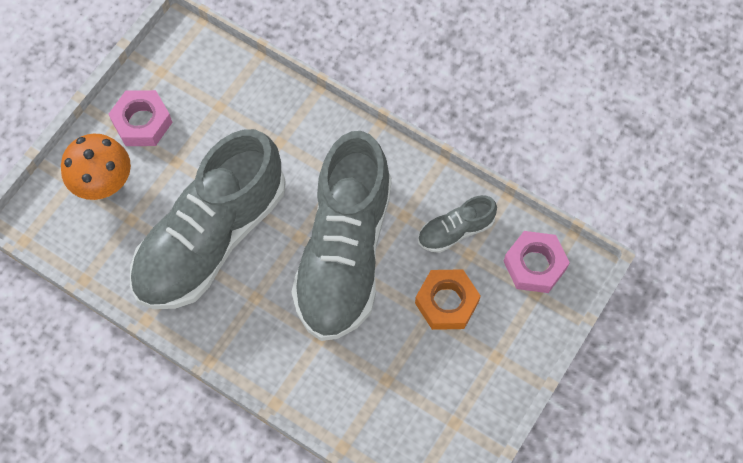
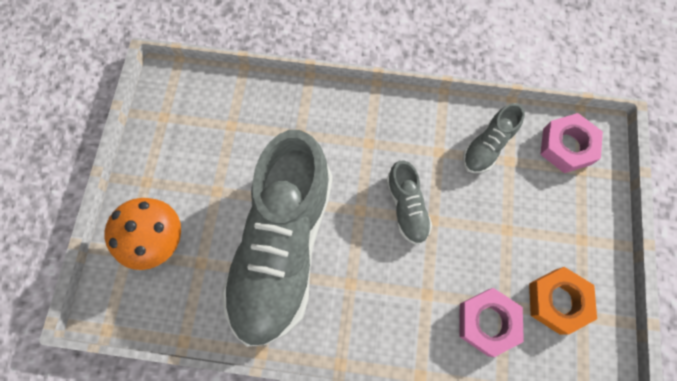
camera: 25 degrees left, 5 degrees up
pink nut [109,90,173,146] -> pink nut moved to [459,288,524,357]
grey shoe [292,131,392,341] -> grey shoe [386,161,432,245], size x0.42
orange nut [415,269,481,330] -> orange nut moved to [529,267,597,335]

